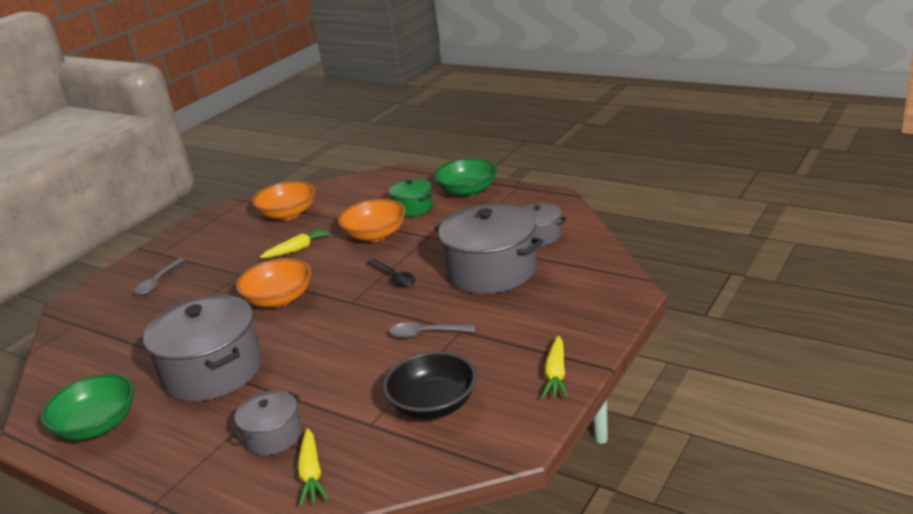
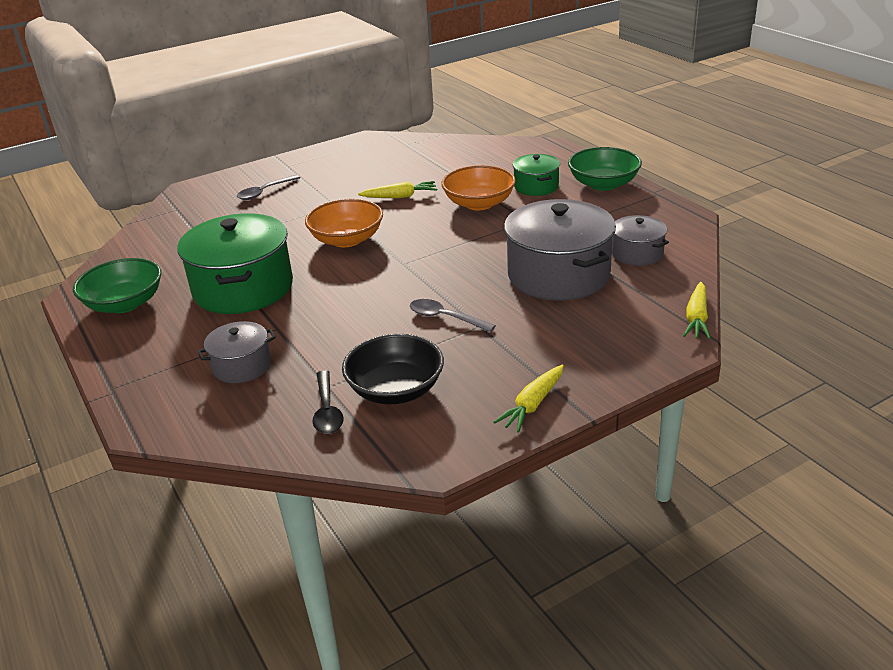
camera: 25 degrees right, 5 degrees up
grey pot [143,295,262,402] -> green pot [177,213,293,314]
orange bowl [252,181,316,220] -> none
yellow carrot [298,428,328,506] -> yellow carrot moved to [683,282,711,339]
black spoon [366,259,415,287] -> black spoon moved to [313,370,344,434]

